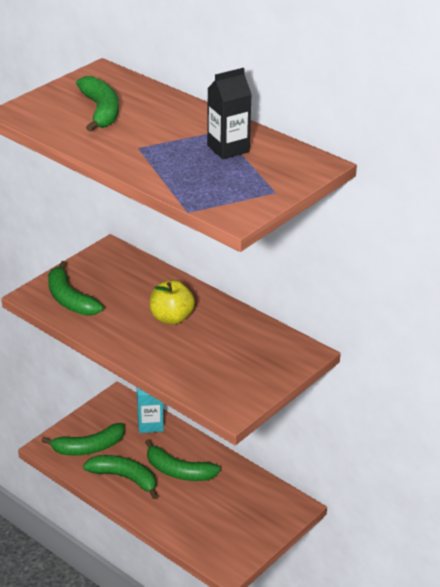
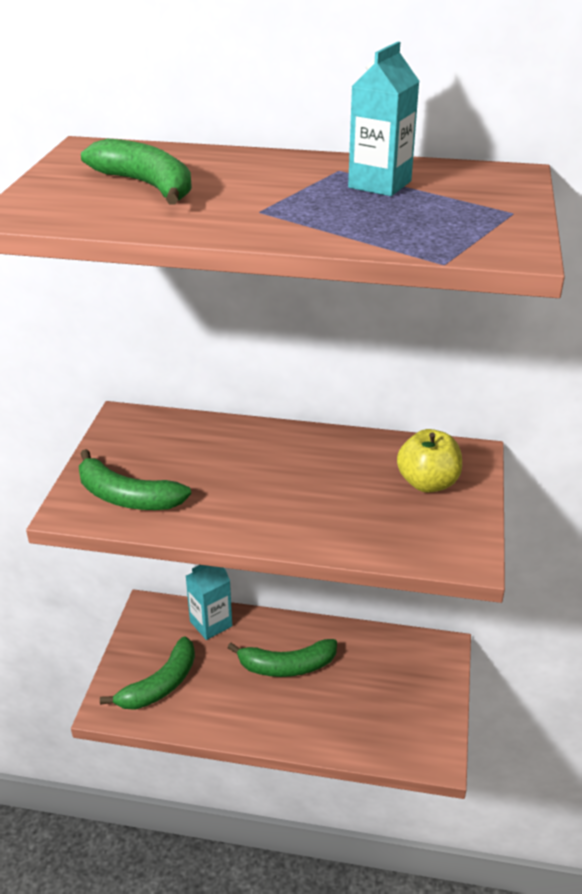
camera: 30 degrees left, 0 degrees up
green banana [83,455,158,499] -> none
yellow apple [150,280,195,325] -> yellow apple moved to [397,429,462,493]
black carton [207,68,252,159] -> turquoise carton [348,42,420,196]

